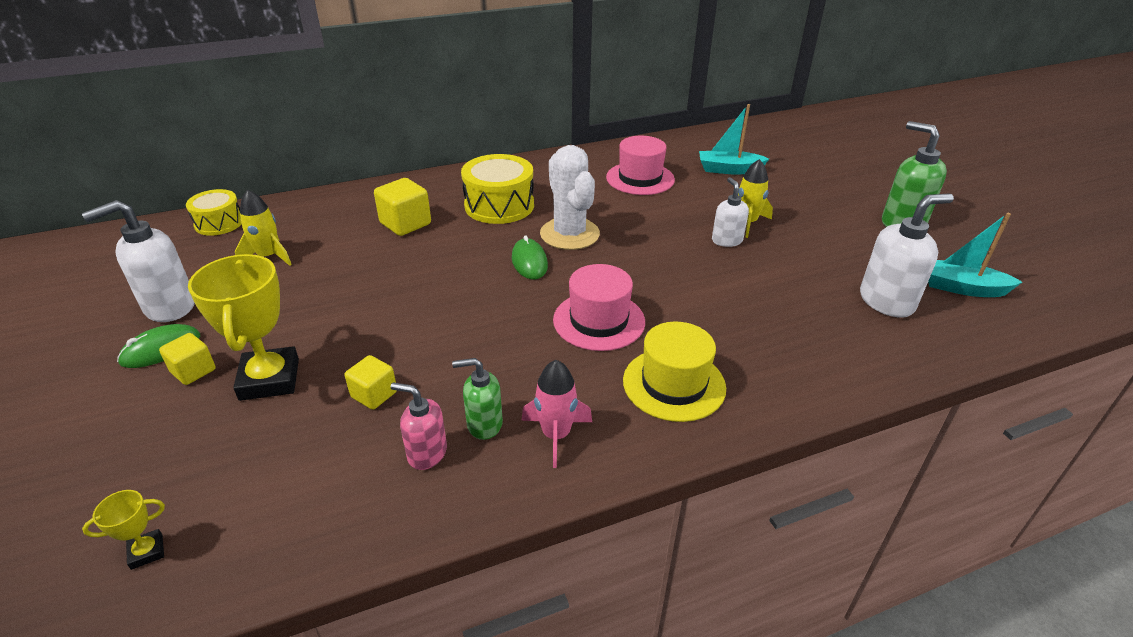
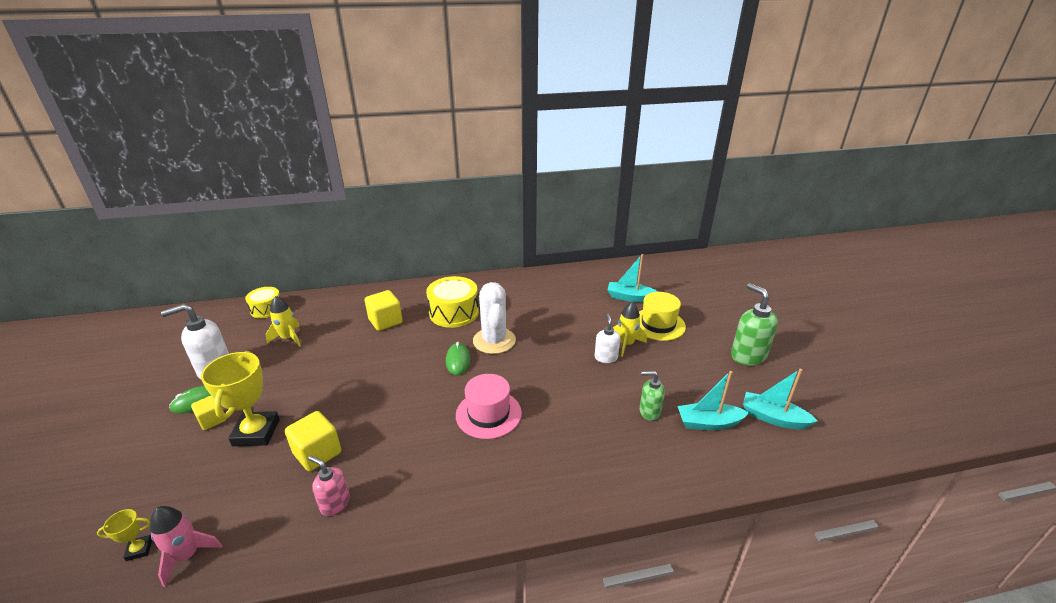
camera: 10 degrees right, 5 degrees down
yellow cube [345,355,397,410] -> yellow cube [285,411,341,471], size x1.55
green soap dispenser [452,358,503,440] -> green soap dispenser moved to [639,371,665,421]
pink rocket [521,360,592,468] -> pink rocket moved to [150,506,222,587]
pink hat [606,136,675,195] -> none
yellow hat [623,322,726,422] -> yellow hat moved to [639,292,686,341]
white soap dispenser [860,194,954,318] -> turquoise boat [678,371,749,430]

